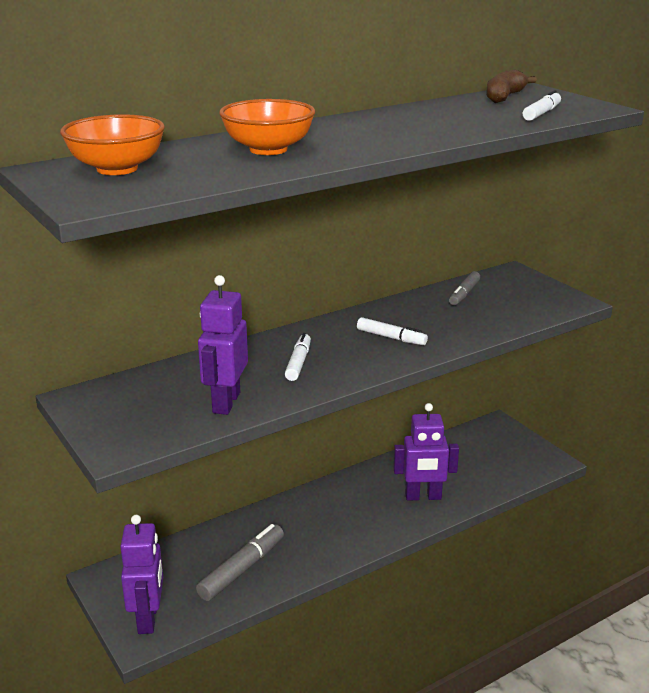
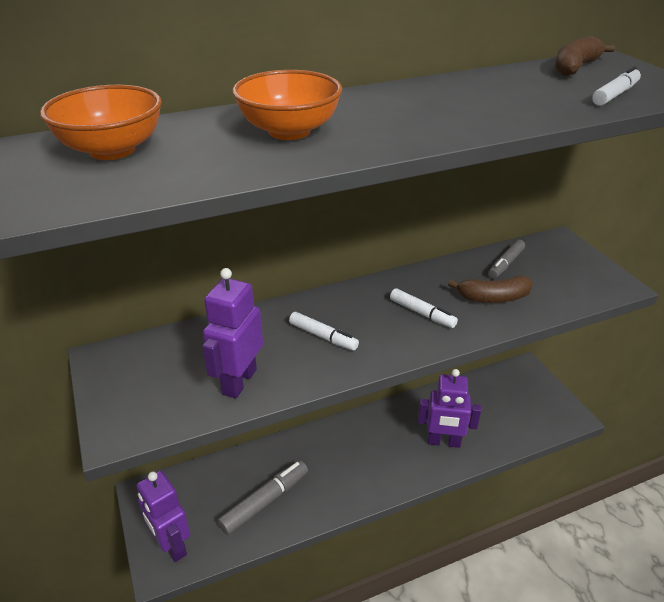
camera: 10 degrees right, 10 degrees up
purple robot [120,515,163,634] -> purple robot turned 135 degrees clockwise [137,471,190,562]
white marker [285,333,311,381] -> white marker turned 105 degrees clockwise [289,312,359,351]
none -> brown banana [448,275,533,303]

